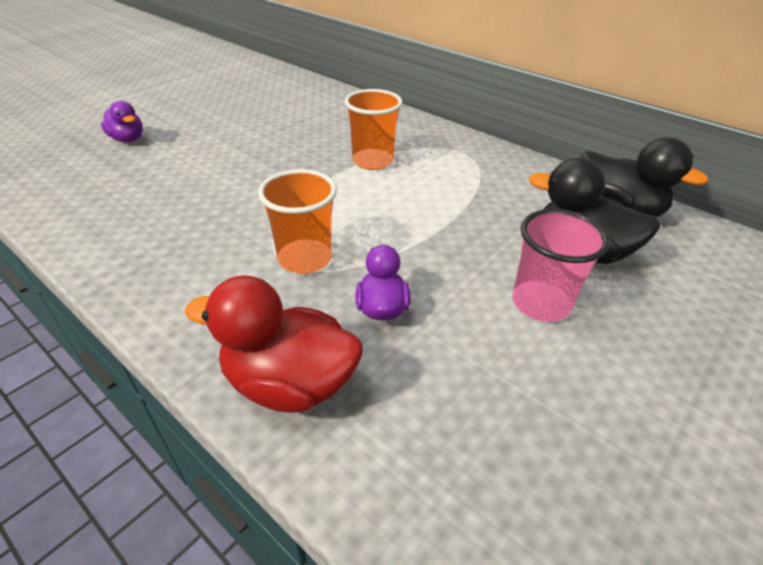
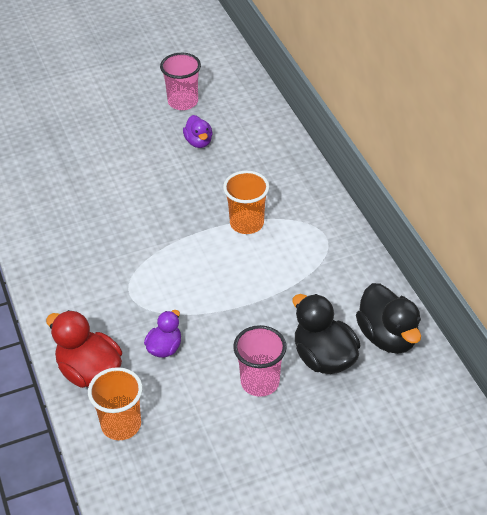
camera: 30 degrees right, 5 degrees up
purple duck [101,101,143,142] -> purple duck moved to [183,115,212,148]
orange cup [258,169,337,274] -> orange cup moved to [88,367,143,440]
none -> pink cup [160,53,201,110]

